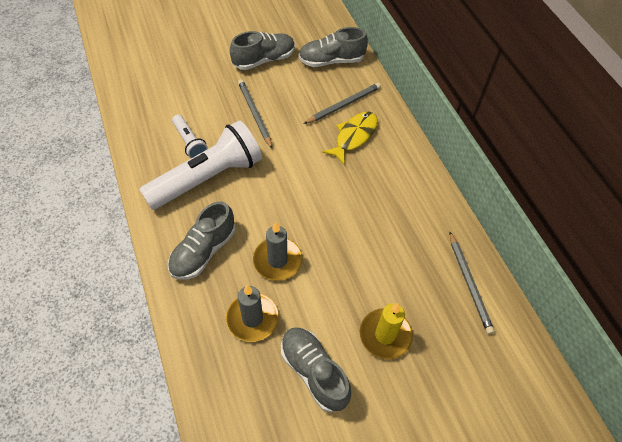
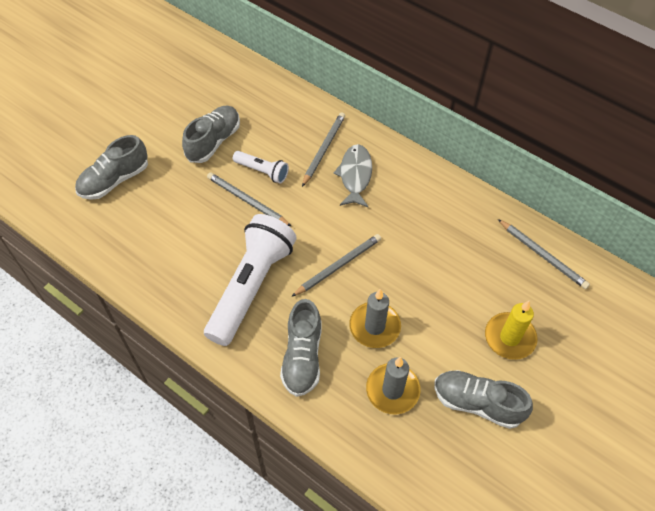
camera: 30 degrees left, 0 degrees up
white flashlight [172,115,208,158] -> white flashlight moved to [233,151,289,184]
grey shoe [299,27,368,67] -> grey shoe moved to [75,135,148,200]
yellow fish [322,112,378,165] -> grey fish [333,144,372,207]
none -> grey pencil [291,234,381,297]

